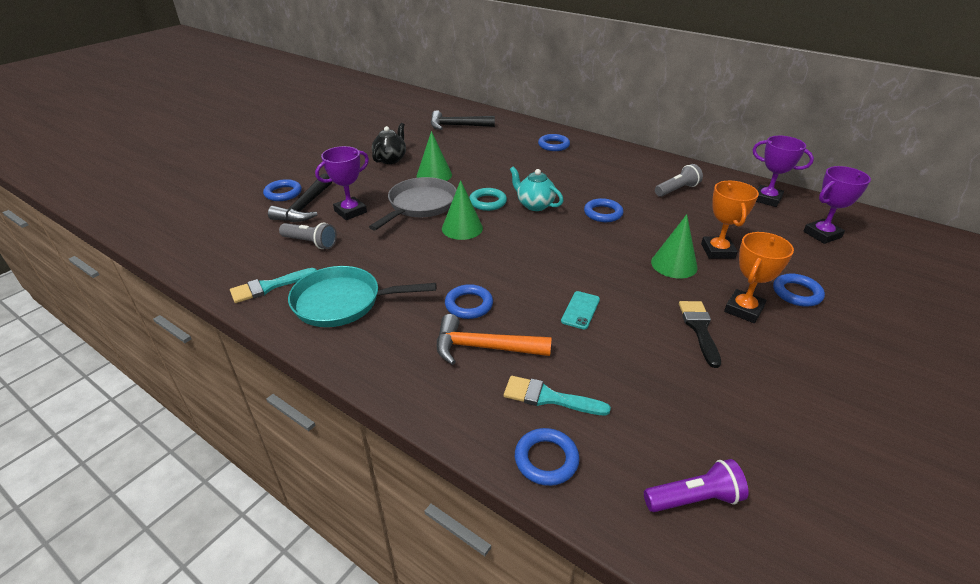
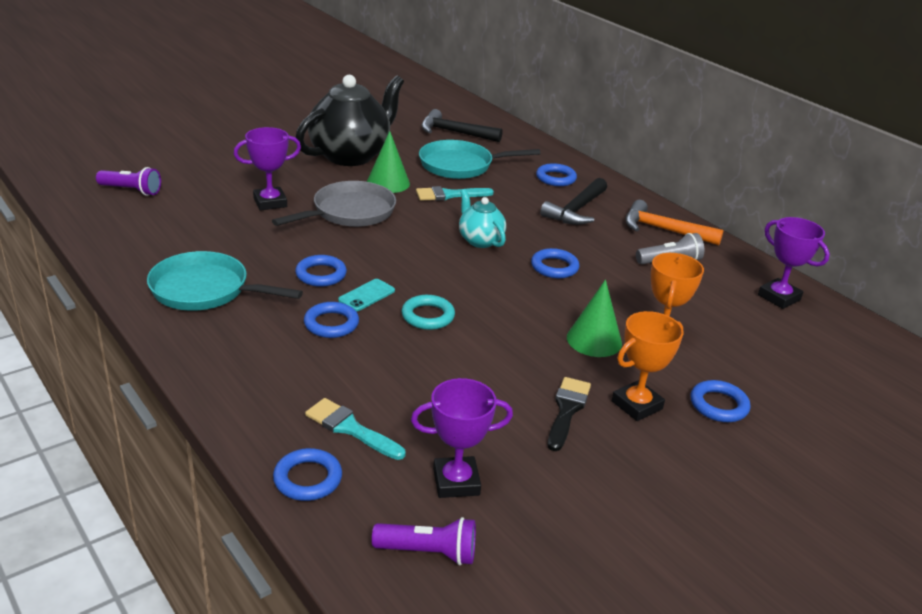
camera: 15 degrees right, 5 degrees down
turquoise brush [230,268,317,303] -> turquoise brush moved to [416,186,494,201]
blue ring [263,179,302,201] -> blue ring moved to [295,255,347,287]
black hammer [268,174,332,222] -> black hammer moved to [540,178,607,225]
grey flashlight [279,223,337,249] -> none
black teapot [372,123,406,164] -> black teapot [295,75,404,166], size x1.98
orange hammer [437,314,552,365] -> orange hammer moved to [625,200,724,245]
green cone [442,180,483,240] -> none
turquoise ring [469,188,507,211] -> turquoise ring moved to [402,295,455,330]
turquoise phone [561,291,600,329] -> turquoise phone moved to [338,279,395,311]
purple trophy [803,166,871,244] -> purple trophy moved to [411,378,513,498]
none -> purple flashlight [96,167,161,196]
none -> turquoise pan [419,140,541,179]

